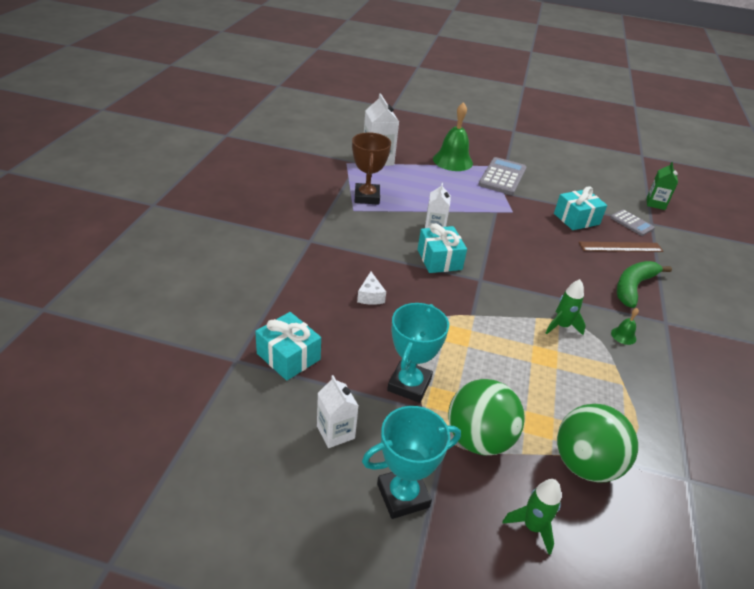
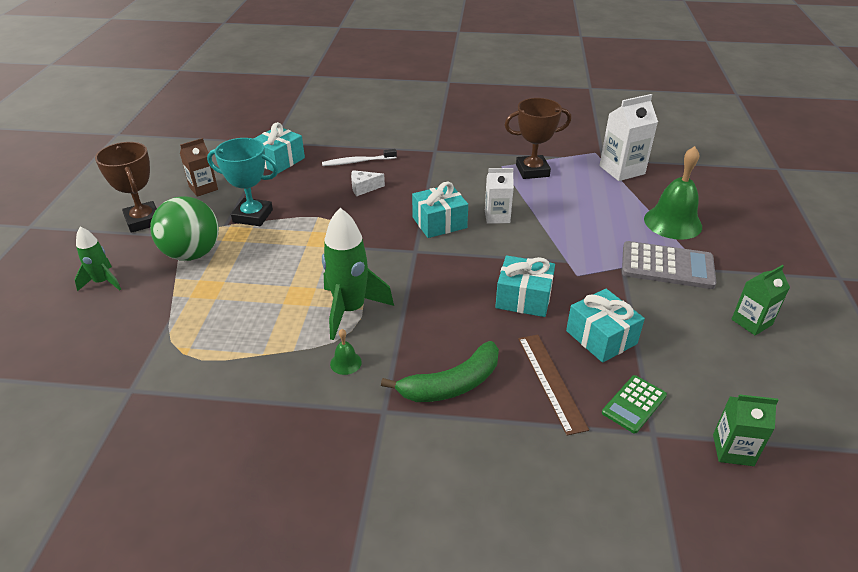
camera: 85 degrees right, 0 degrees up
white carton [317,375,359,448] -> brown carton [180,138,218,197]
turquoise trophy [362,406,461,519] -> brown trophy [95,142,157,233]
green rocket [546,279,586,335] -> green rocket [322,208,394,340], size x1.71
green ball [557,404,638,483] -> none
grey calculator [610,209,655,236] -> green calculator [602,375,667,433]
green banana [617,261,672,308] -> green banana turned 120 degrees clockwise [381,341,499,402]
none -> white toothbrush [322,149,397,166]
none -> turquoise gift [495,255,555,317]
none -> green carton [732,265,790,336]

